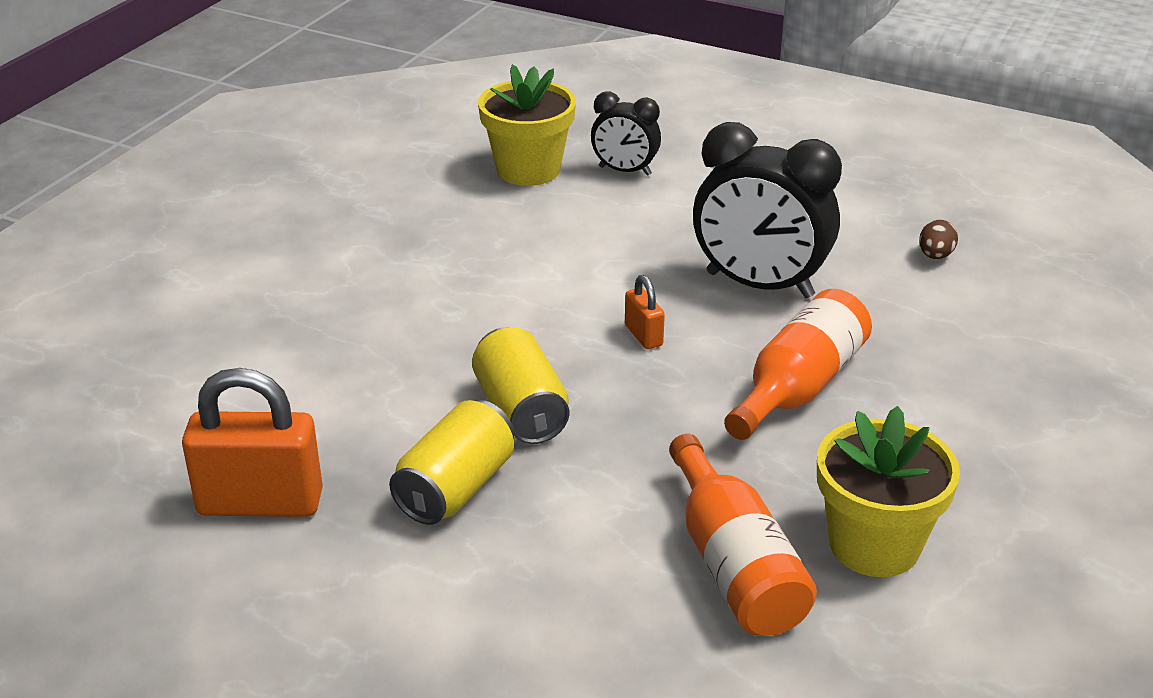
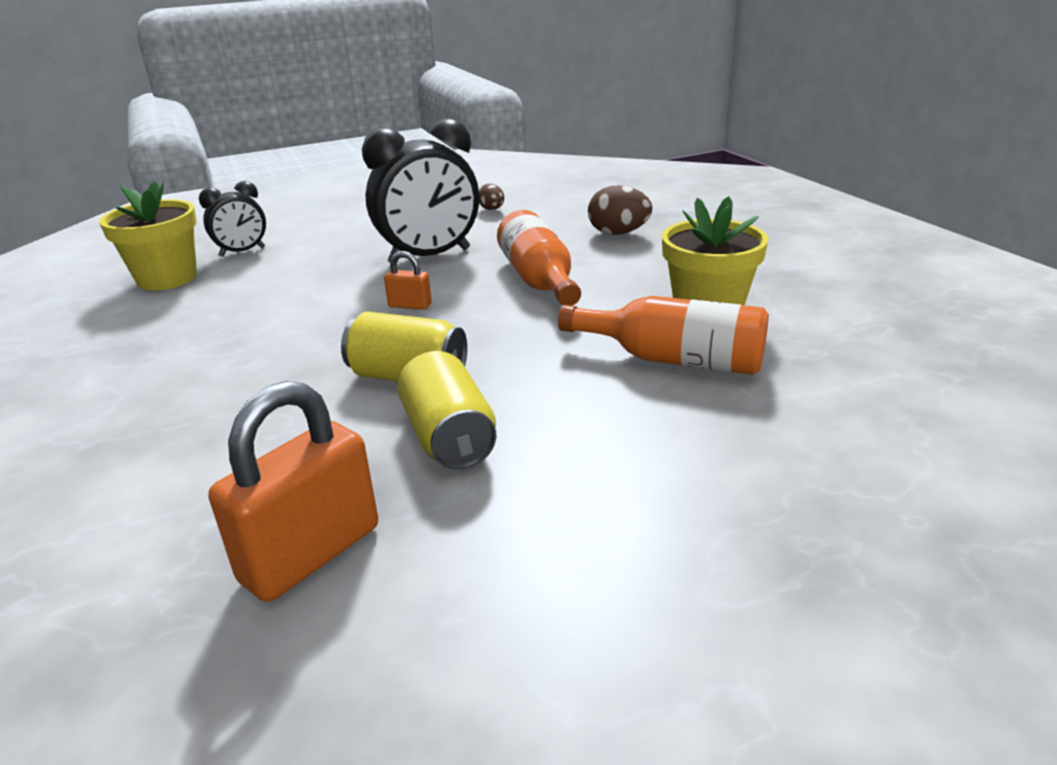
camera: 50 degrees left, 5 degrees down
none -> brown egg [588,185,652,235]

